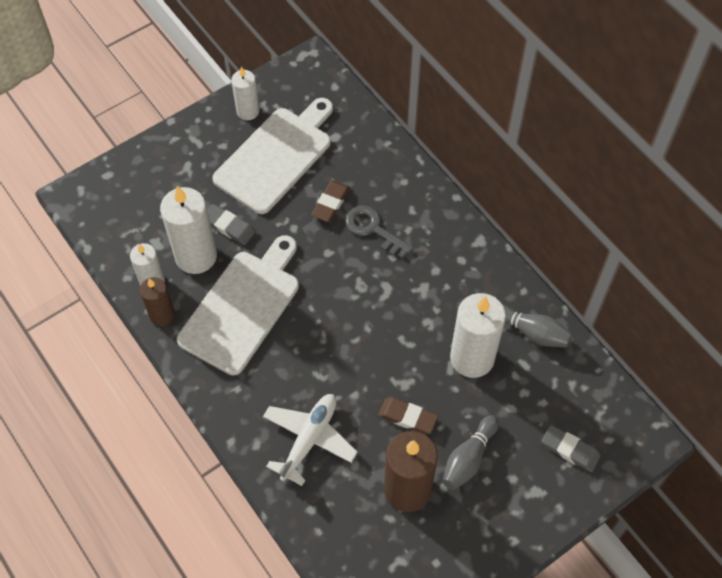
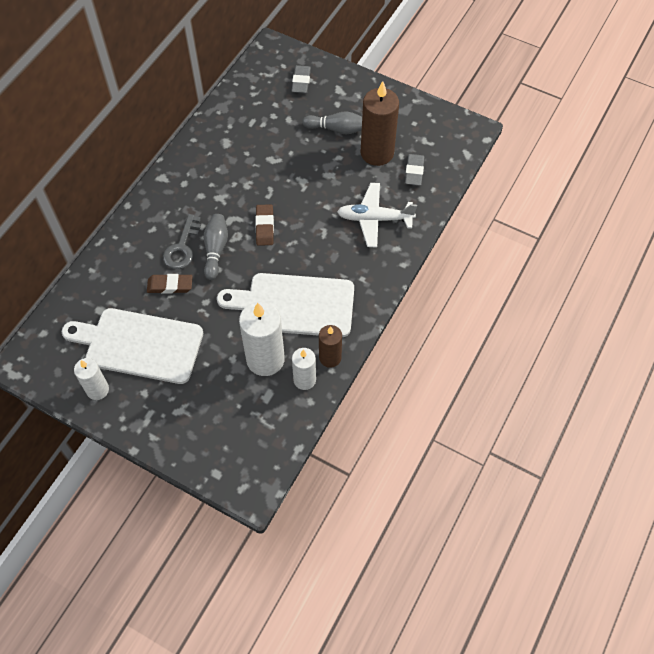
camera: 115 degrees left, 0 degrees up
grey eraser [208,204,255,245] -> grey eraser moved to [405,154,424,186]
brown eraser [378,397,438,434] -> brown eraser moved to [255,204,274,246]
white candle [450,293,506,378] -> none
grey bowling pin [502,304,572,348] -> grey bowling pin moved to [204,214,228,280]

